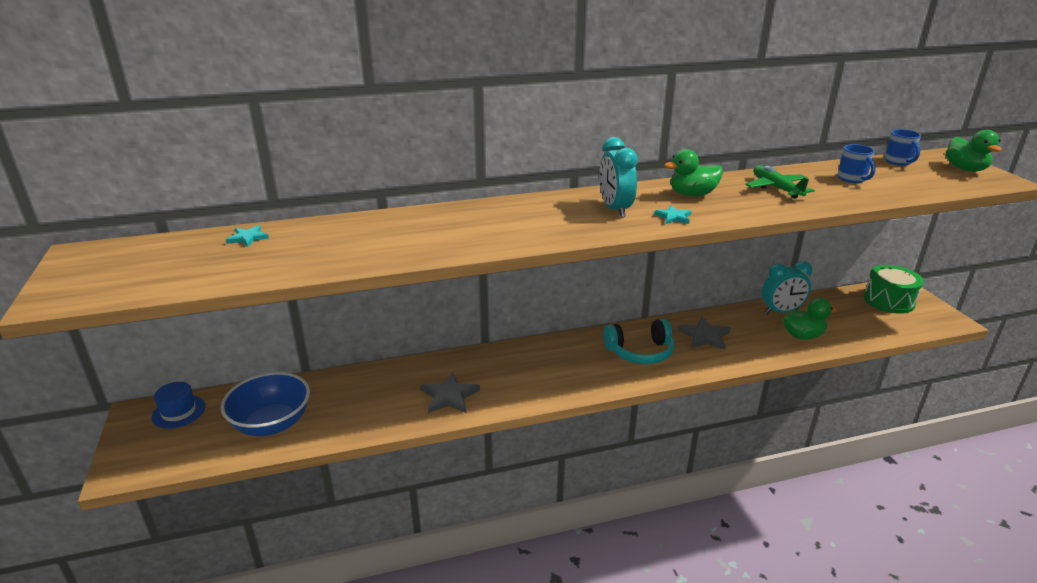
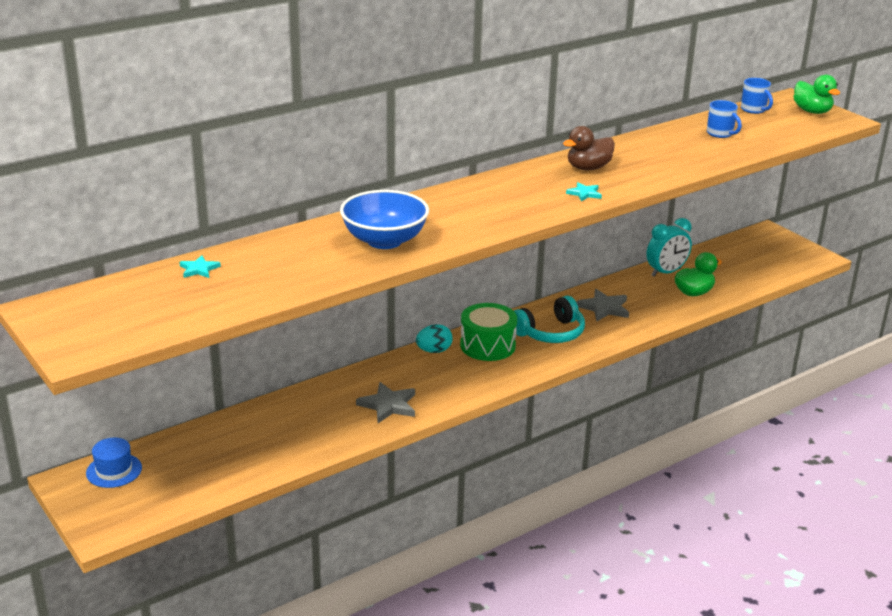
camera: 20 degrees left, 0 degrees up
blue bowl [221,372,310,436] -> blue bowl moved to [340,190,429,249]
turquoise clock [599,137,638,218] -> none
green duck [664,149,723,196] -> brown duck [563,126,615,170]
green plane [745,165,815,199] -> none
green drum [864,265,924,314] -> green drum moved to [460,303,517,361]
none -> turquoise egg [416,324,452,353]

